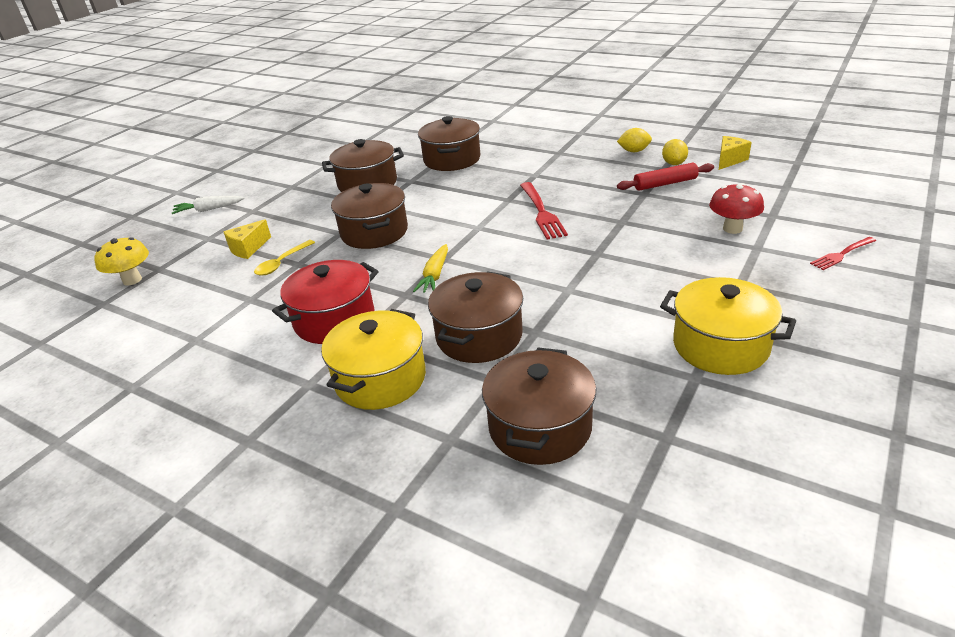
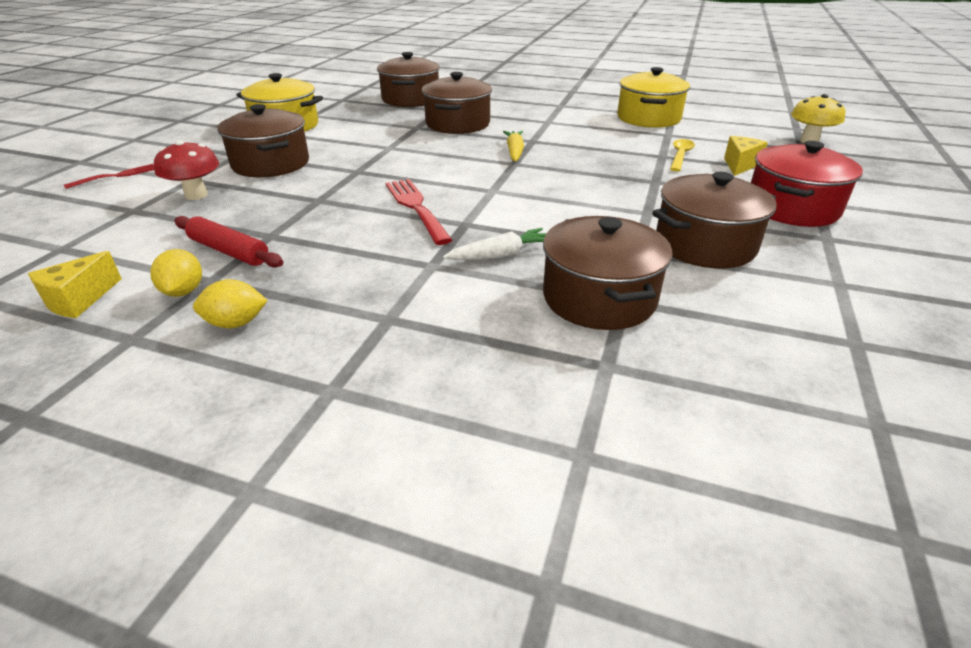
camera: 165 degrees right, 0 degrees up
white carrot [172,196,245,214] -> white carrot moved to [443,228,546,260]
red pot [272,260,379,344] -> red pot moved to [751,141,863,227]
yellow pot [321,309,426,410] -> yellow pot moved to [617,67,690,128]
brown pot [331,183,408,249] -> brown pot moved to [217,104,309,177]
red rolling pin [617,163,714,191] -> red rolling pin turned 60 degrees clockwise [174,216,283,268]

